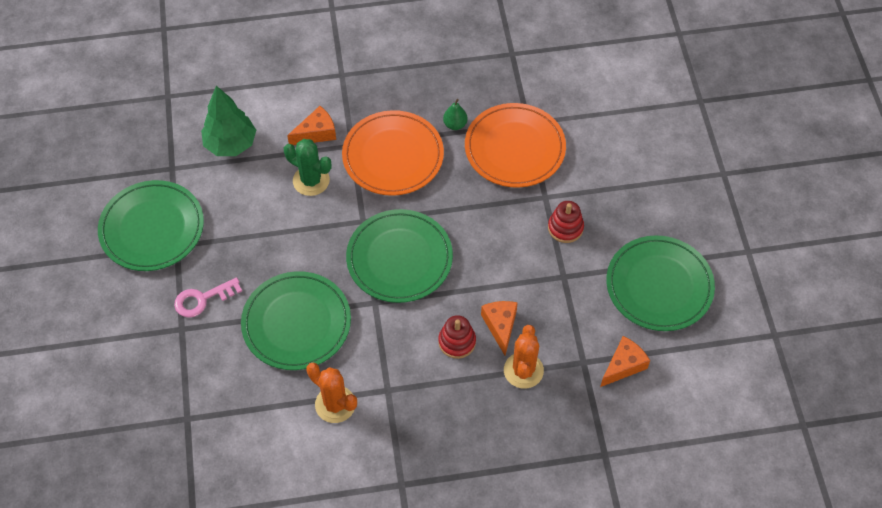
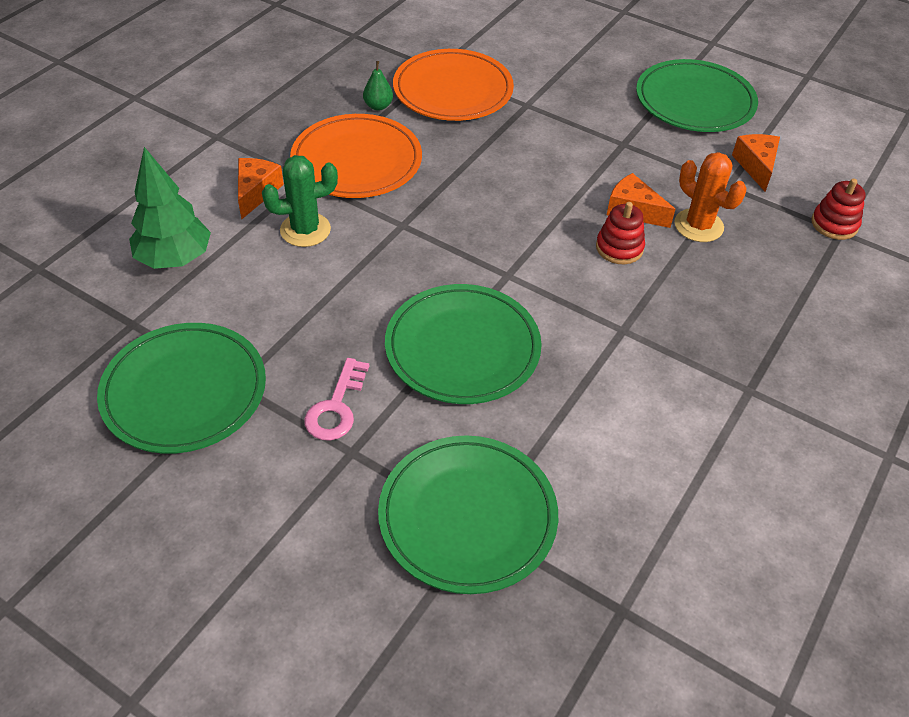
camera: 50 degrees left, 10 degrees down
orange cactus [306,362,357,423] -> none
green plate [346,209,453,303] -> green plate moved to [378,435,558,594]
red stacking toy [548,201,584,243] -> red stacking toy moved to [812,178,865,240]

